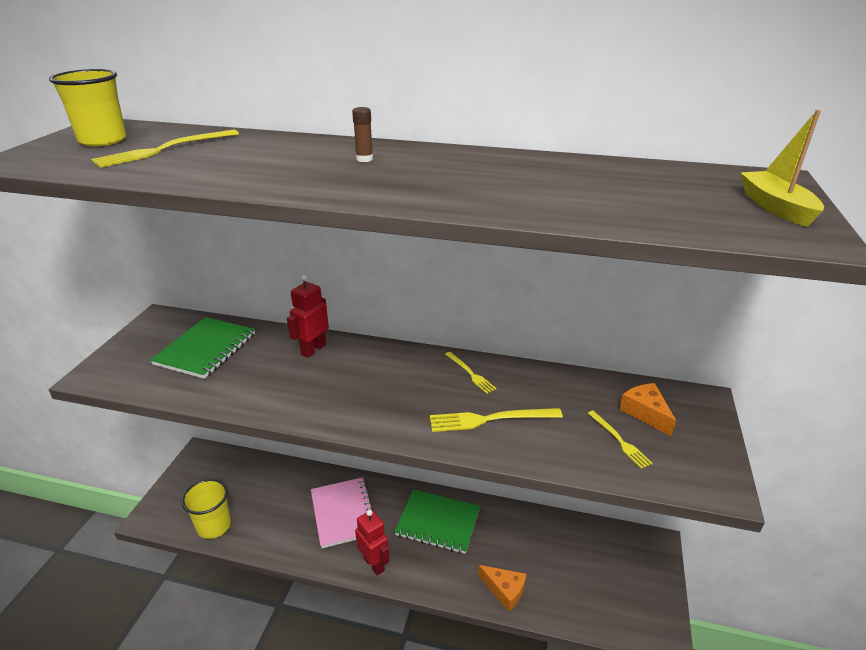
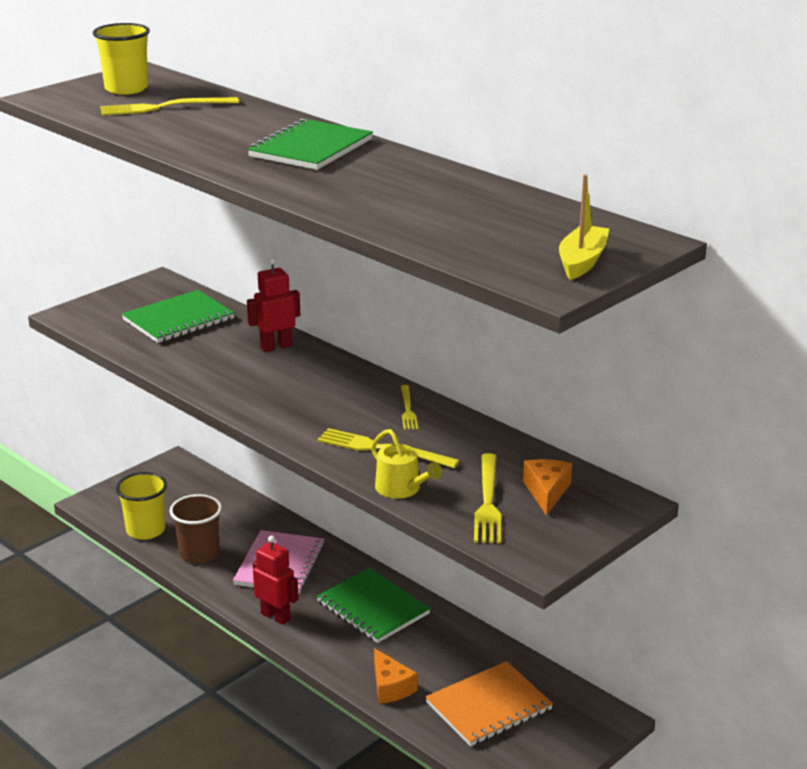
camera: 30 degrees right, 5 degrees down
brown glue stick [352,107,373,162] -> green notebook [247,119,373,170]
red robot [355,510,390,575] -> red robot turned 45 degrees counterclockwise [253,535,299,625]
yellow fork [588,411,653,469] -> yellow fork [474,453,501,543], size x1.64
none -> brown cup [169,494,222,564]
none -> yellow watering can [371,429,442,499]
none -> orange notebook [425,661,553,746]

